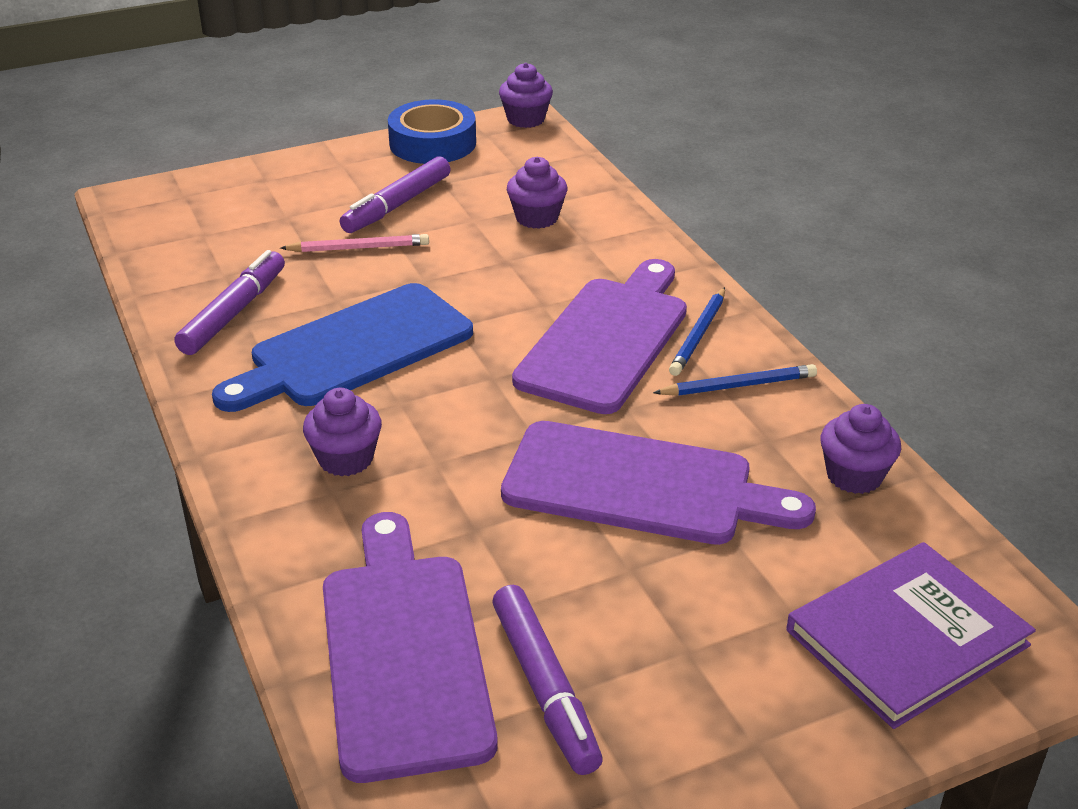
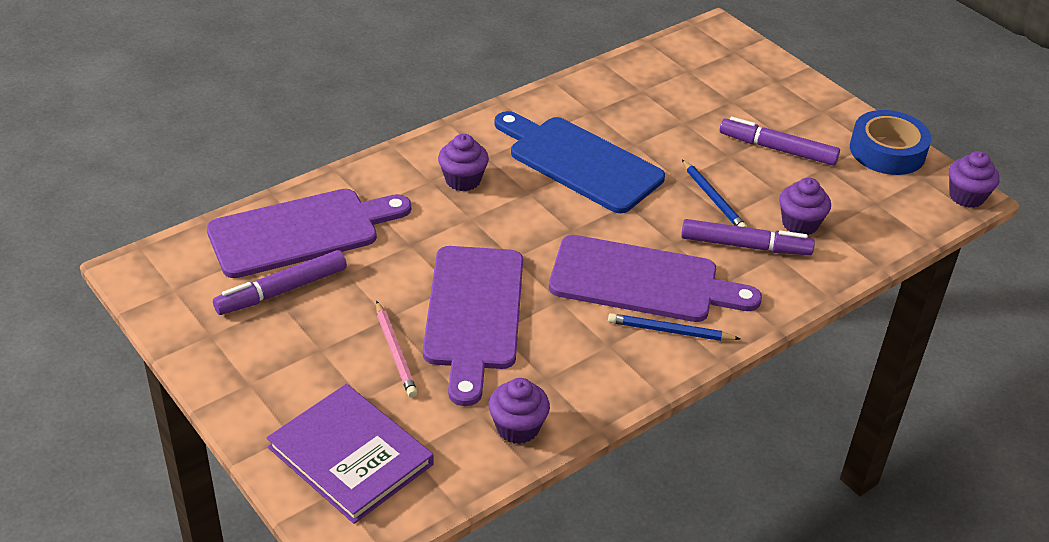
camera: 75 degrees right, 5 degrees up
purple marker [174,250,285,355] -> purple marker moved to [681,219,815,255]
pink pencil [280,234,429,252] -> pink pencil moved to [376,301,418,398]
blue pencil [653,364,817,396] -> blue pencil moved to [682,160,747,227]

